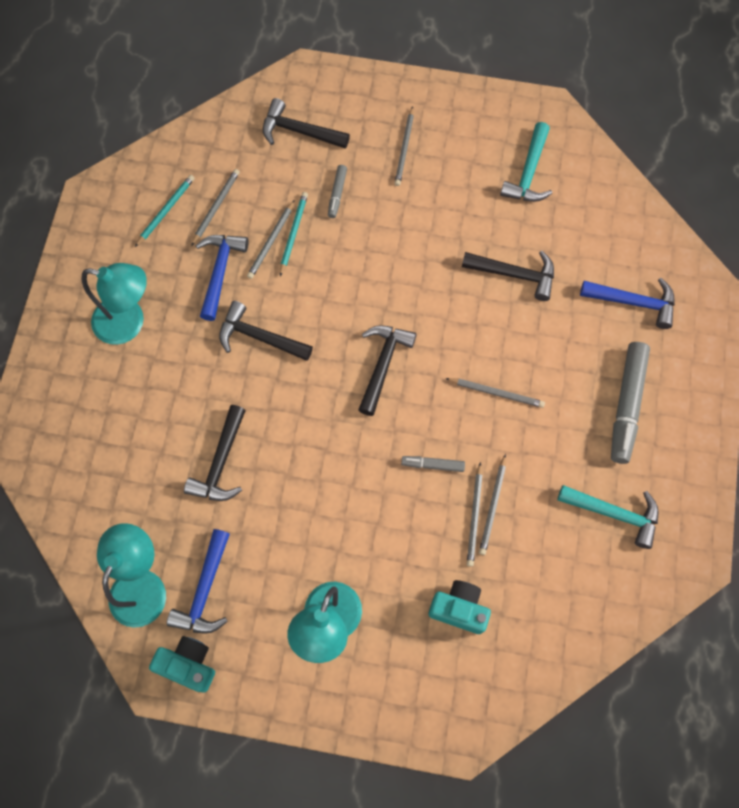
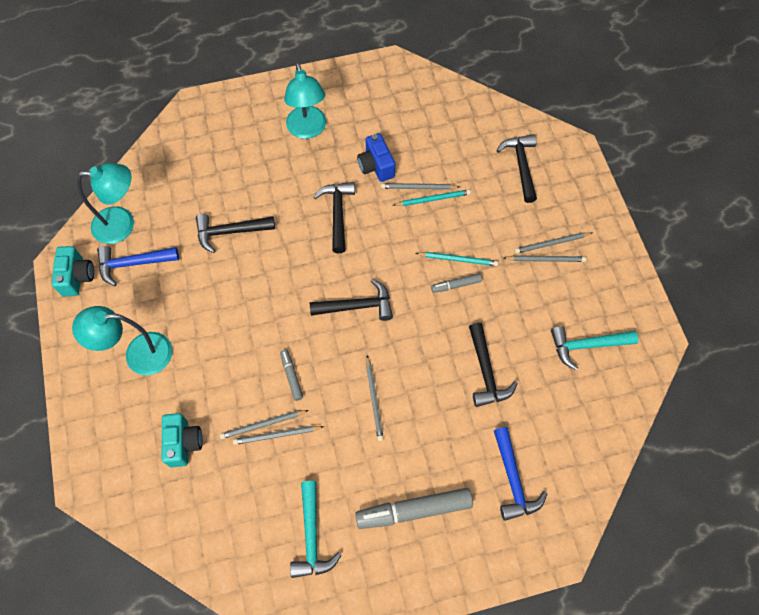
camera: 65 degrees right, 5 degrees down
turquoise pencil [135,175,195,247] -> turquoise pencil moved to [416,252,498,266]
grey pencil [191,169,240,246] -> grey pencil moved to [503,255,586,262]
blue hammer [196,235,249,321] -> blue camera [357,133,395,182]
grey marker [328,165,347,218] -> grey marker moved to [431,274,482,293]

